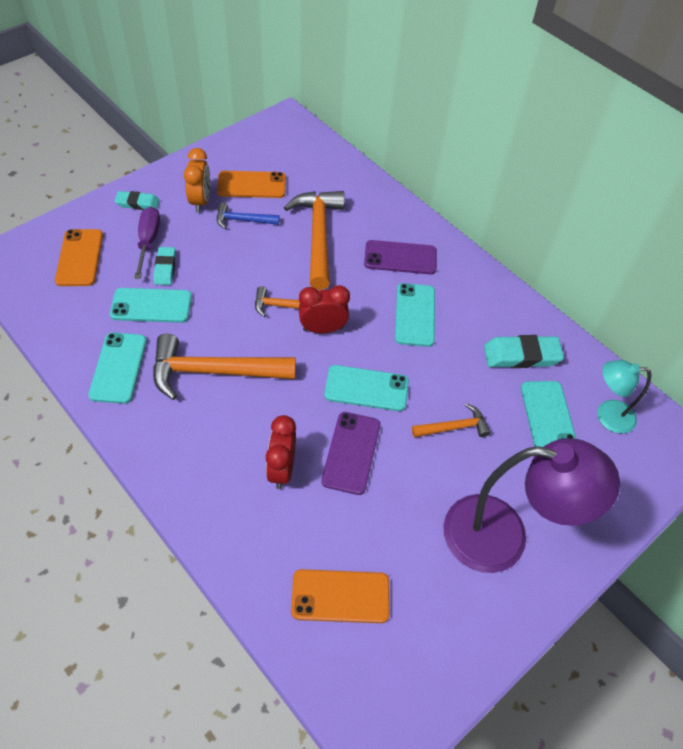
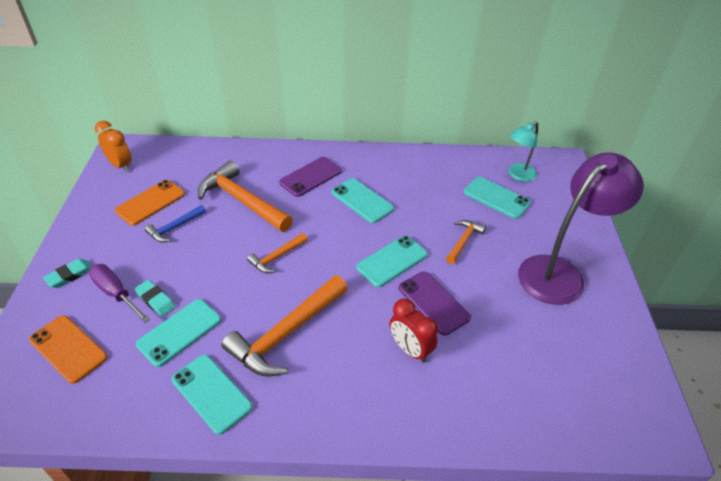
camera: 45 degrees left, 10 degrees down
orange clock [184,148,210,213] -> orange clock moved to [95,121,132,172]
orange phone [291,569,390,623] -> none
red clock [299,285,350,333] -> none
turquoise eraser [484,335,564,368] -> none

